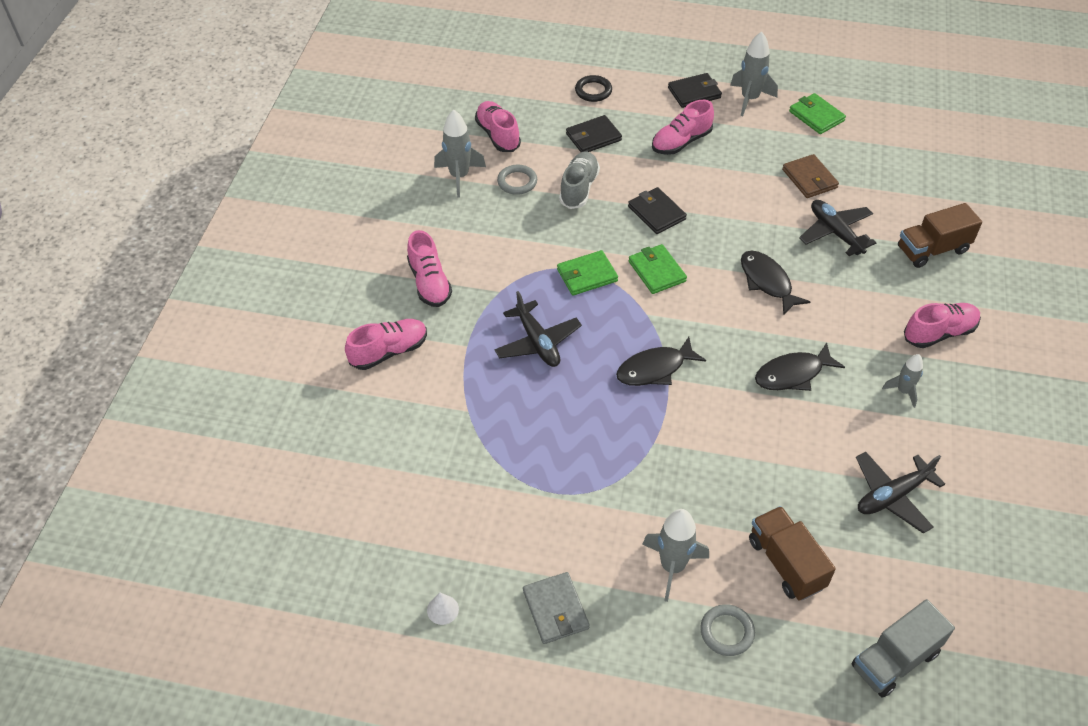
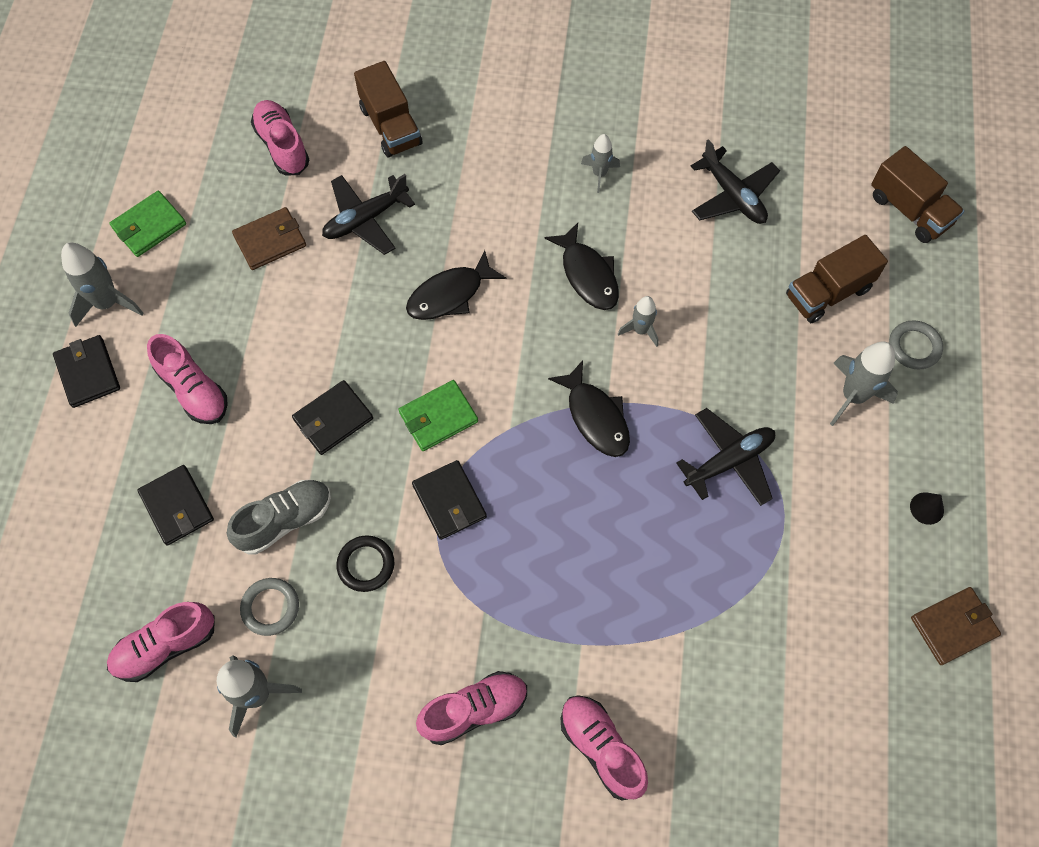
camera: 95 degrees left, 15 degrees up
white cone [427,593,459,625] -> brown wallet [911,587,1001,665]
black plane [494,291,582,367] -> black plane moved to [676,408,775,506]
grey wallet [523,572,590,644] -> black cone [910,492,944,525]
green wallet [557,250,618,296] -> black wallet [412,460,487,540]
grey shoe [559,152,600,209] -> grey shoe turned 135 degrees clockwise [227,480,331,555]
black ring [575,75,612,102] -> black ring moved to [336,535,394,592]
grey truck [852,599,955,698] -> brown truck [871,146,964,243]
pink shoe [904,303,981,348] -> pink shoe moved to [251,100,309,175]
none -> grey rocket [618,296,659,347]

